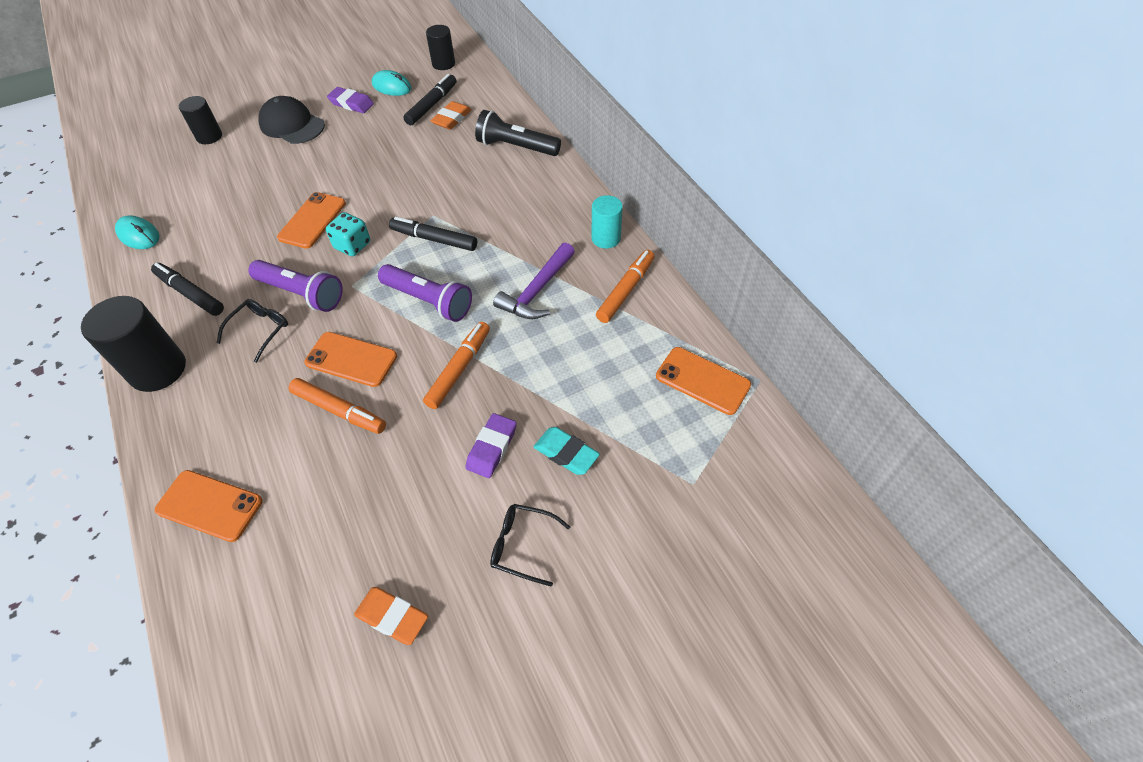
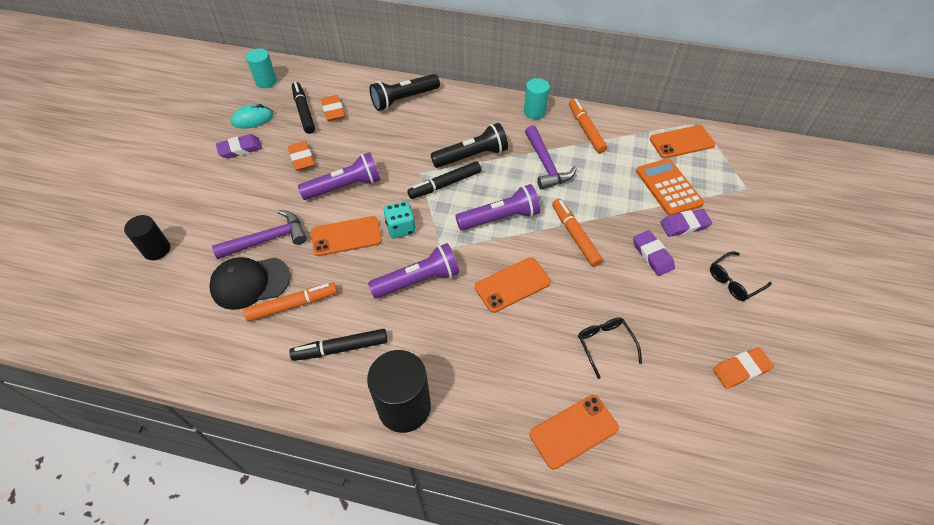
camera: 50 degrees left, 0 degrees up
turquoise mouse [115,215,159,249] -> none
black glasses [217,299,288,363] -> black glasses moved to [578,317,642,379]
black cap [258,96,325,144] -> black cap moved to [209,257,291,310]
orange phone [277,192,346,249] -> orange phone turned 75 degrees counterclockwise [311,216,382,256]
orange marker [288,378,386,434] -> orange marker moved to [243,283,337,322]
black cylinder [426,25,455,70] -> turquoise cylinder [246,48,277,88]
turquoise eraser [534,427,600,475] -> purple eraser [660,209,712,237]
none -> purple hammer [212,210,307,259]
none -> orange eraser [288,141,314,171]
none -> purple flashlight [298,152,380,200]
none -> black flashlight [431,123,508,168]
none -> orange calculator [636,158,704,216]

